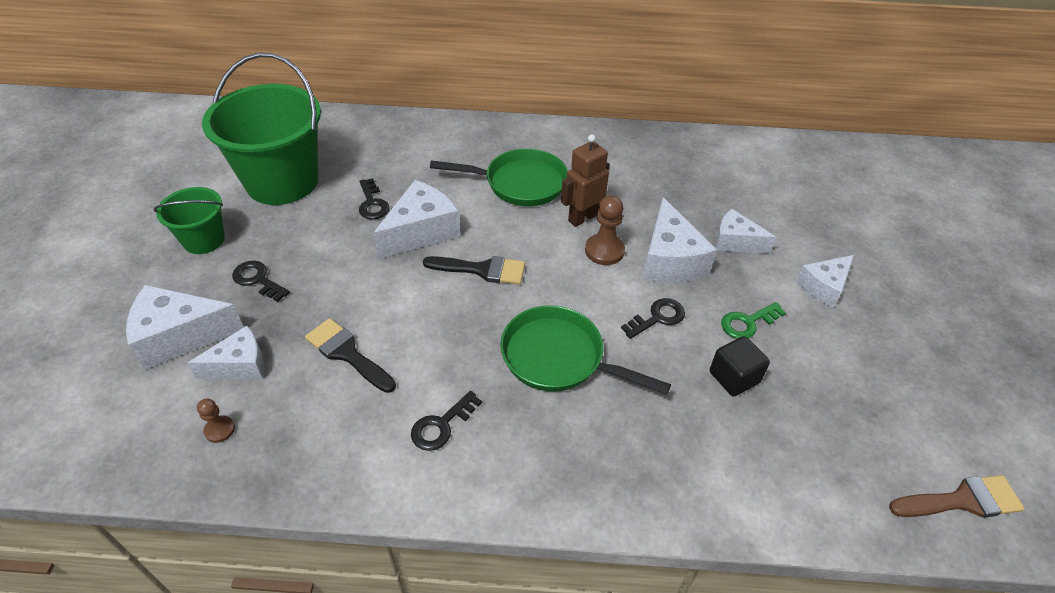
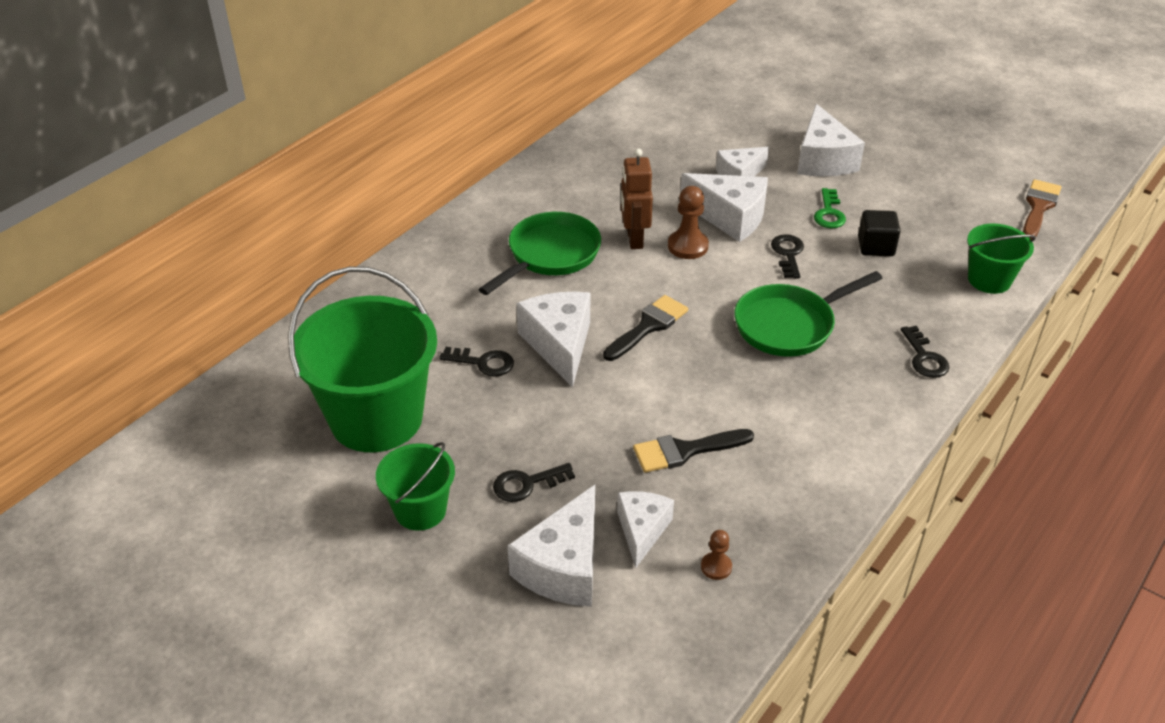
camera: 55 degrees left, 5 degrees down
black key [411,391,482,451] -> black key moved to [901,326,950,378]
white cheese [796,255,854,308] -> white cheese [797,104,865,176], size x1.55
none -> green bucket [967,223,1036,294]

